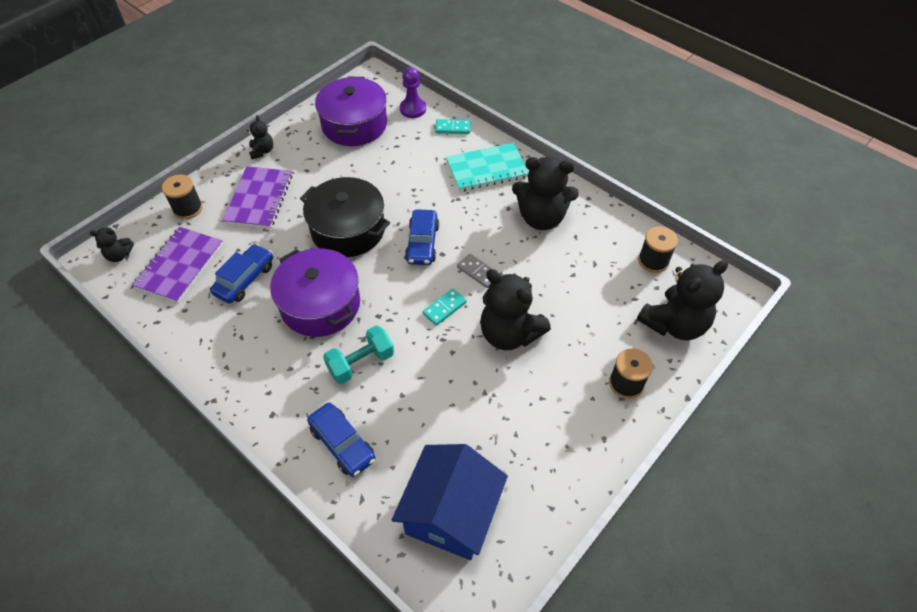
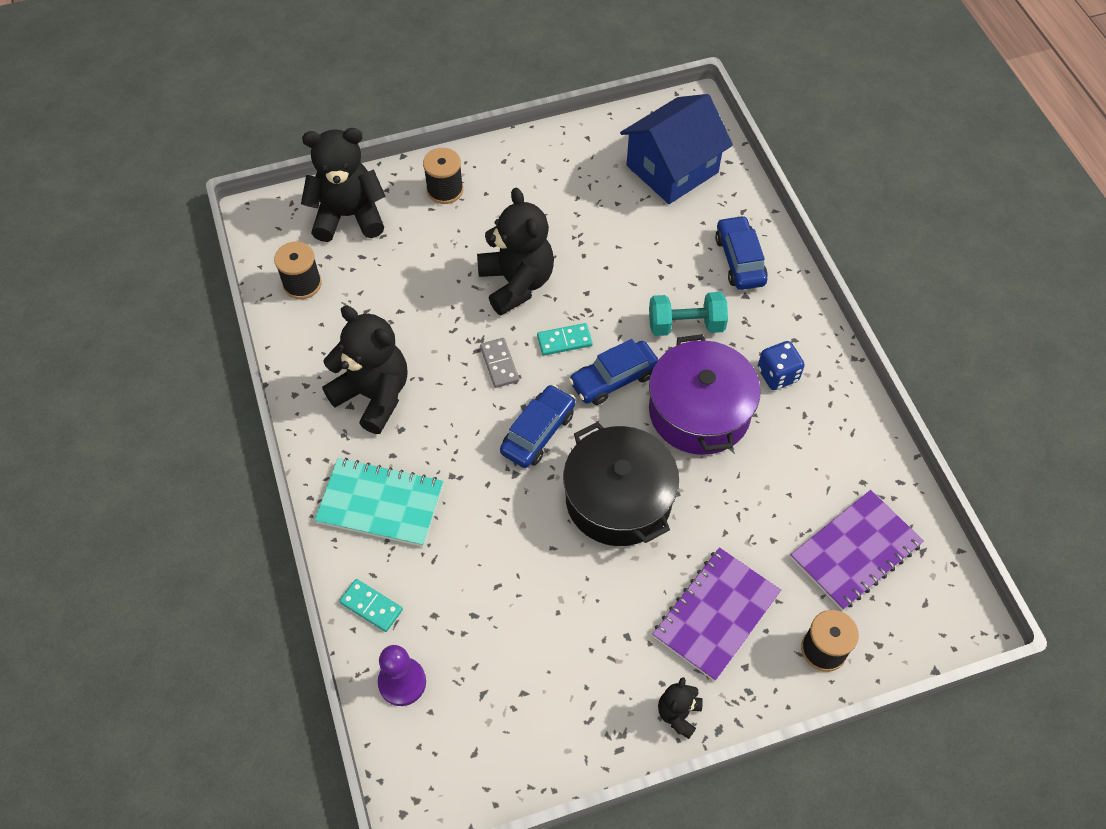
camera: 150 degrees left, 5 degrees up
black teddy bear [90,227,134,262] -> none
blue car [210,244,273,304] -> blue car moved to [569,339,658,405]
purple pot [315,77,387,146] -> none
none -> blue dice [758,341,805,390]

